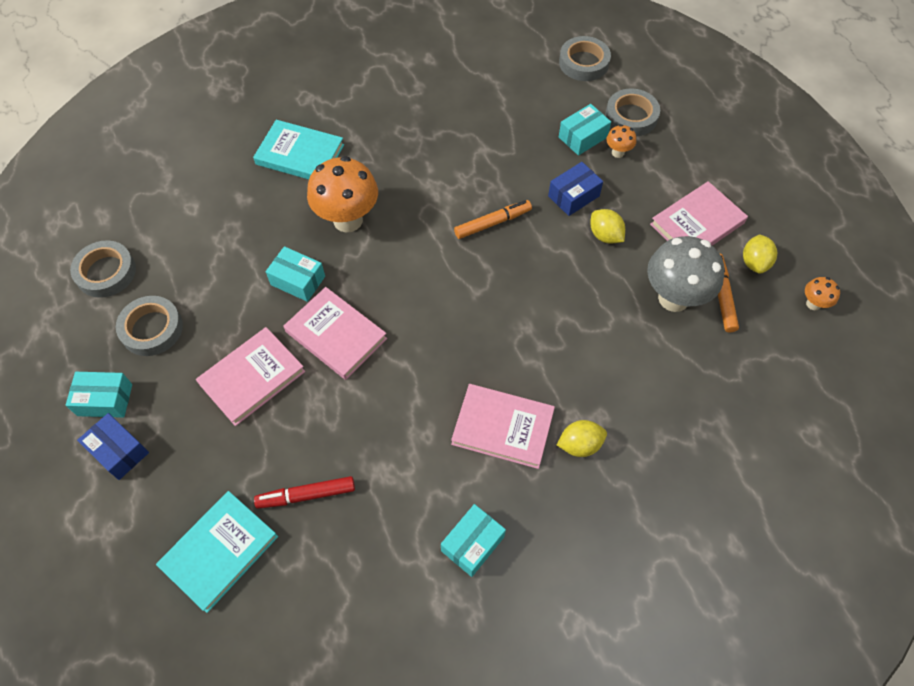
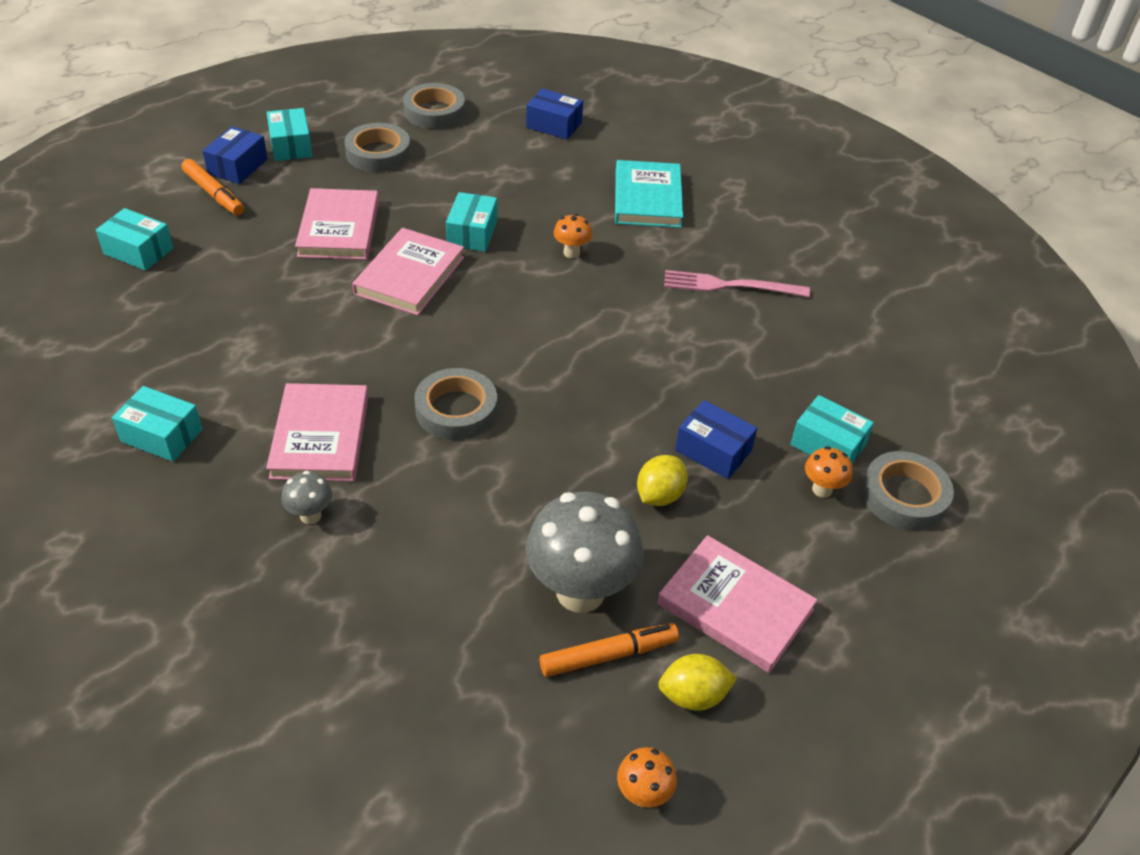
camera: 70 degrees right, 15 degrees down
turquoise book [156,491,278,613] -> turquoise box [96,208,173,271]
pink book [196,327,305,426] -> pink book turned 60 degrees clockwise [295,188,379,260]
red marker [254,476,355,509] -> none
orange mushroom [307,156,378,232] -> orange mushroom [554,214,592,258], size x0.45
orange marker [454,200,532,239] -> orange marker moved to [181,159,244,215]
yellow lemon [557,420,607,457] -> grey mushroom [281,471,332,524]
grey tape [559,36,611,81] -> grey tape moved to [414,368,497,440]
none -> blue box [526,89,583,140]
none -> pink fork [664,270,810,297]

